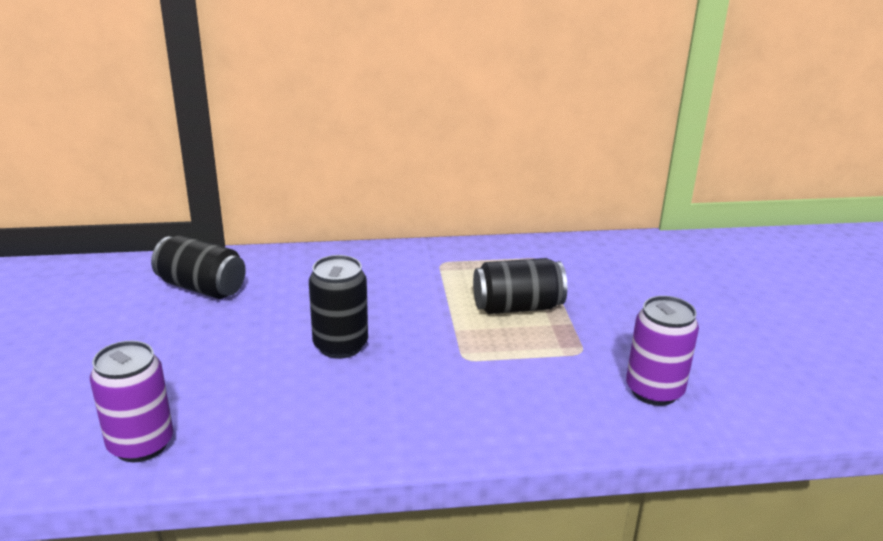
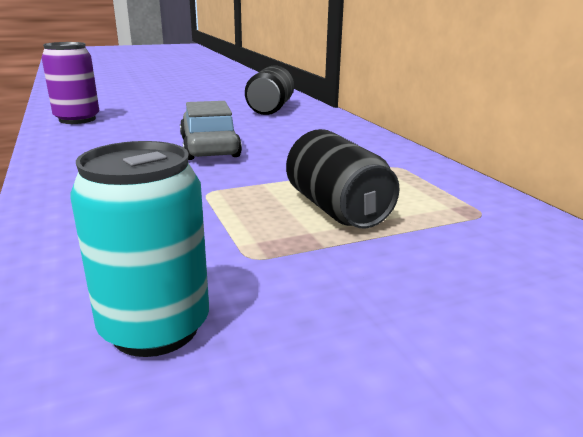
camera: 75 degrees right, 5 degrees down
black can [309,255,368,359] -> grey car [180,101,242,160]
purple can [626,296,699,406] -> turquoise can [70,141,209,357]

